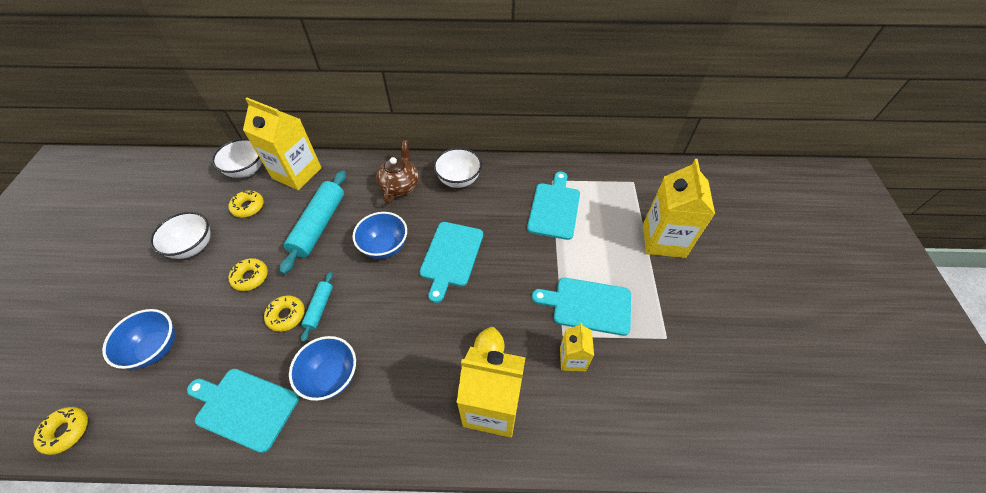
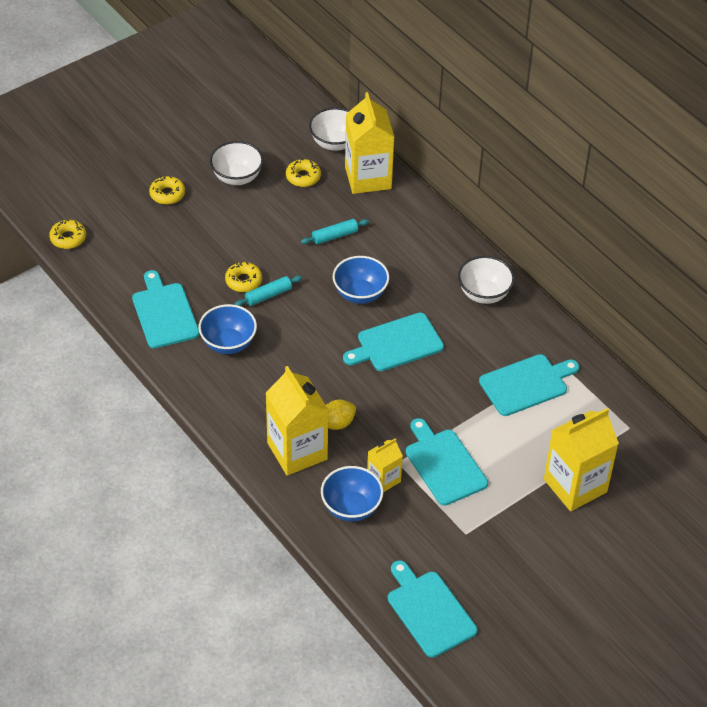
camera: 50 degrees right, 5 degrees down
blue bowl [102,309,175,369] -> blue bowl moved to [321,466,383,522]
yellow donut [228,258,268,291] -> yellow donut moved to [149,176,185,204]
turquoise rolling pin [280,170,346,274] -> turquoise rolling pin [301,219,369,244], size x0.52
brown teapot [376,140,419,204] -> none
none -> turquoise cutting board [388,560,477,658]

